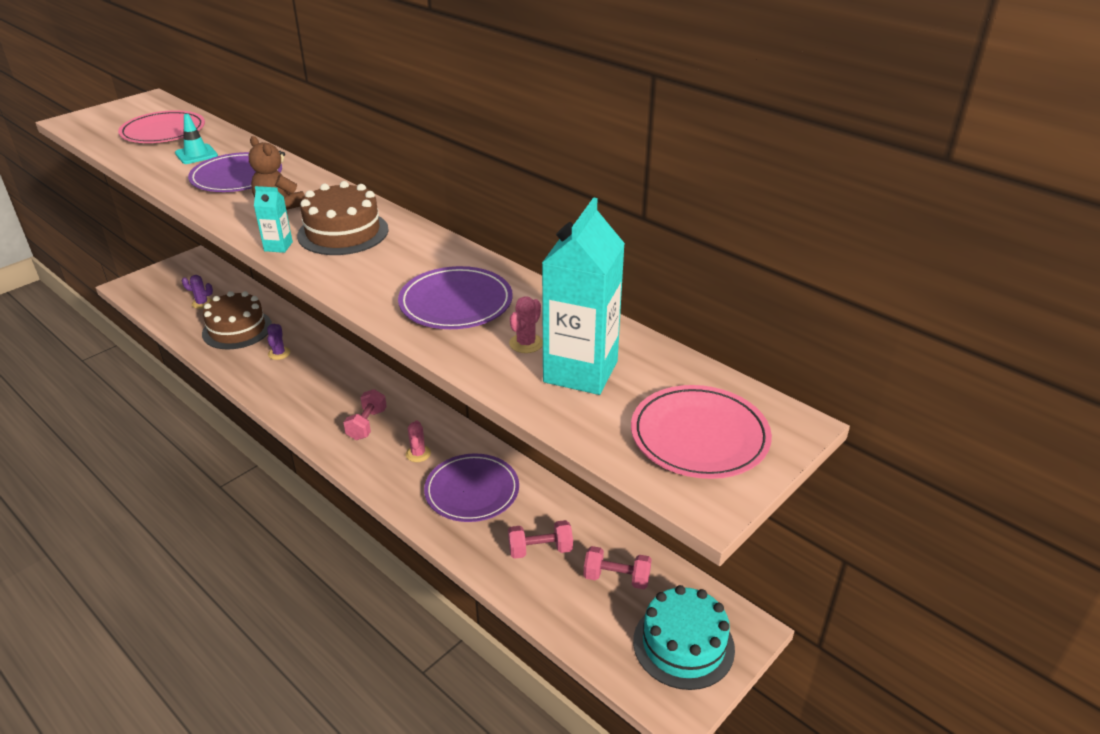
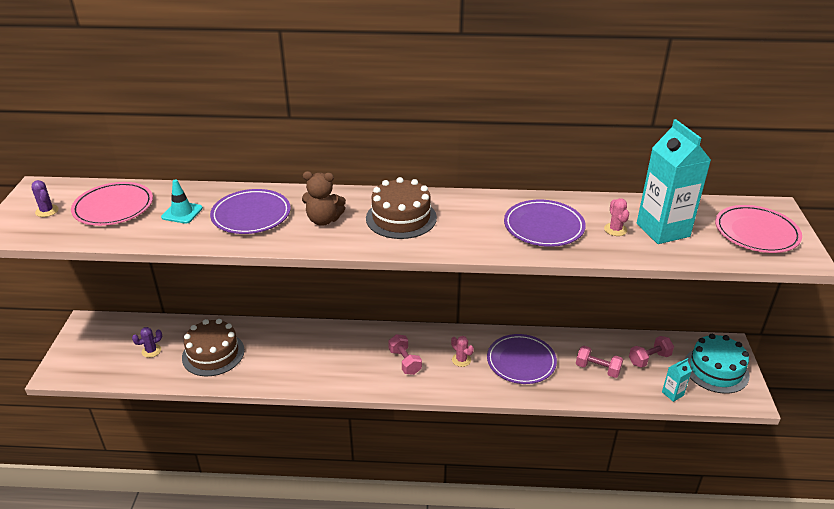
camera: 40 degrees left, 0 degrees up
turquoise carton [254,186,293,253] -> turquoise carton moved to [662,358,692,402]
purple cactus [267,324,290,360] -> purple cactus moved to [31,180,59,217]
pink dumbbell [508,520,573,559] -> pink dumbbell turned 75 degrees clockwise [576,346,623,378]

